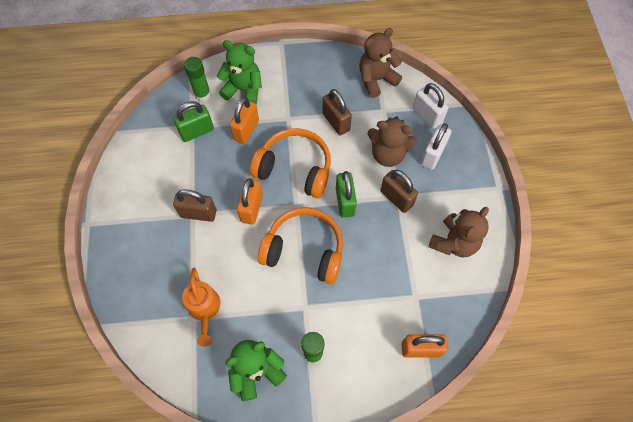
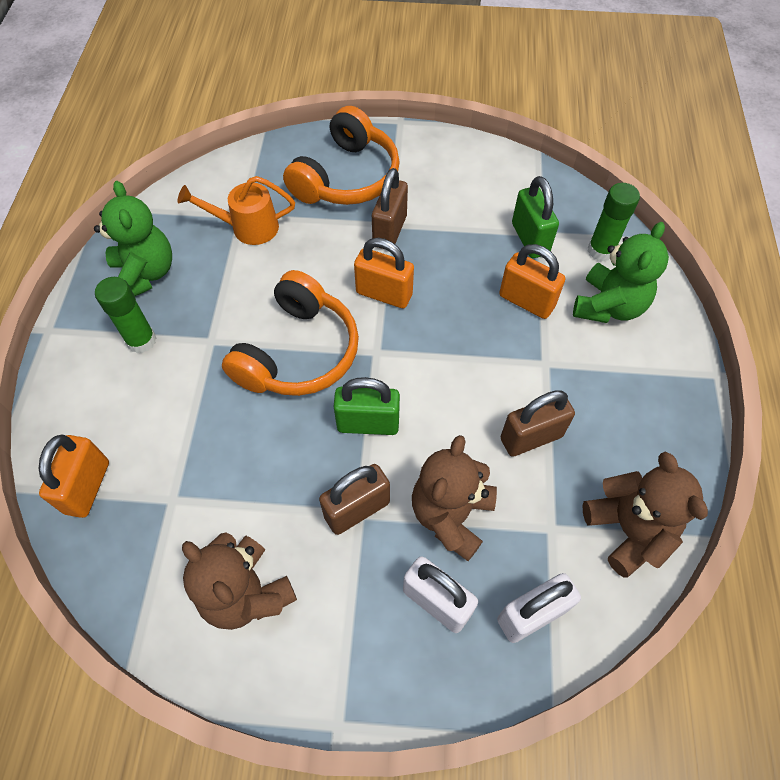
camera: 100 degrees right, 5 degrees down
orange headphones [250,128,331,198] -> orange headphones moved to [283,106,400,205]

